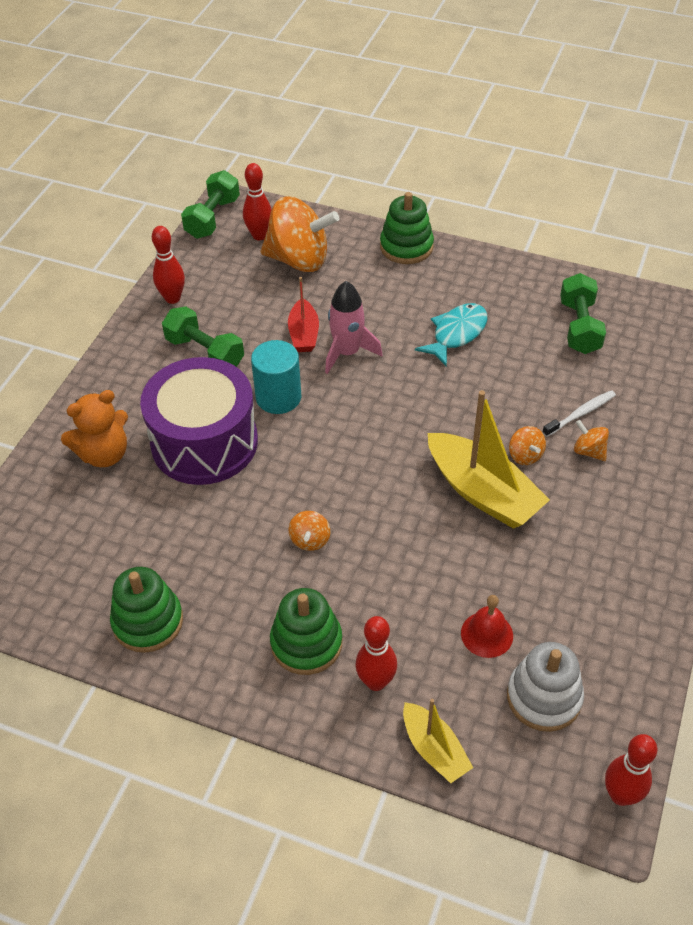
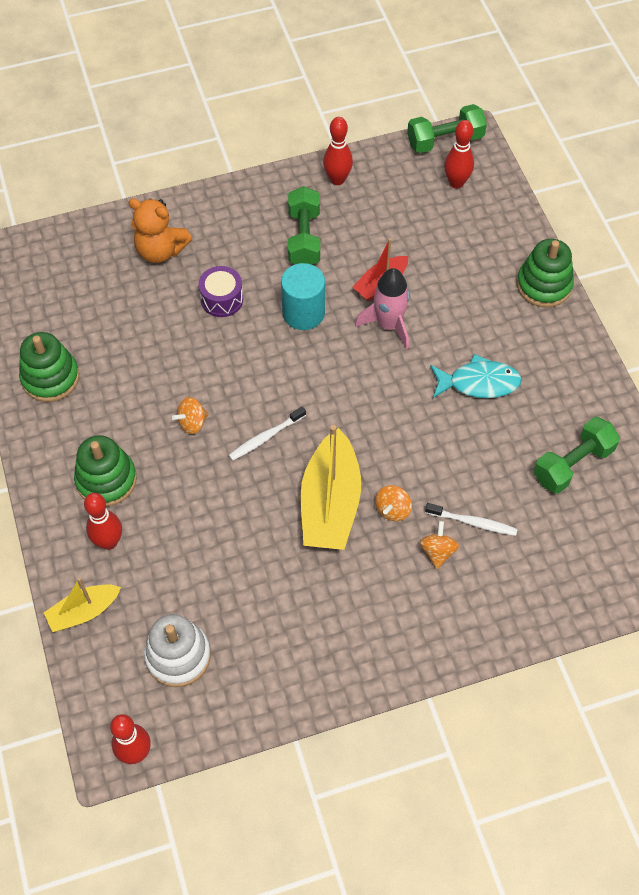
camera: 50 degrees right, 10 degrees up
purple drum [140,357,258,485] -> purple drum [198,266,243,317], size x0.45
orange spinning top [261,196,339,272] -> none
yellow boat [403,699,473,783] -> yellow boat turned 45 degrees clockwise [44,578,121,632]
red bell [461,595,513,658] -> none
none -> white toothbrush [229,406,306,461]

